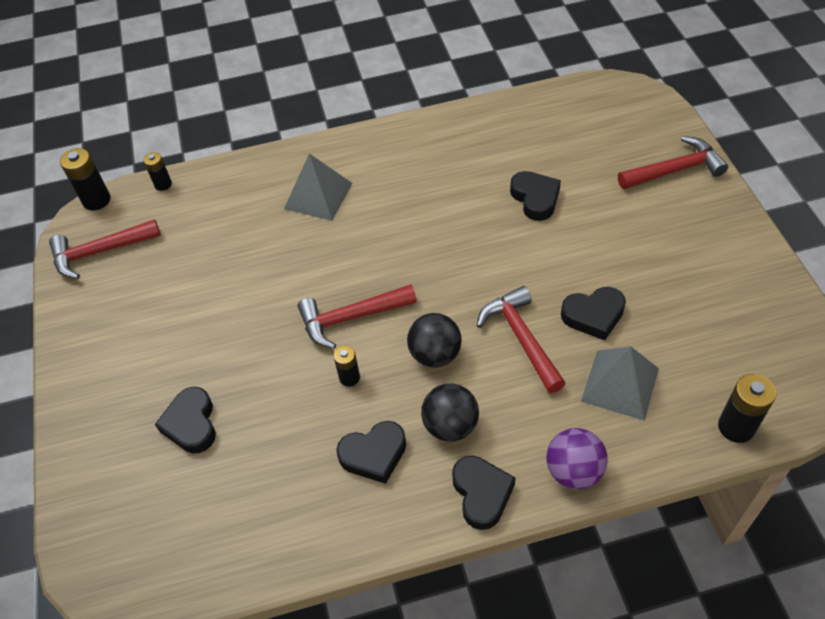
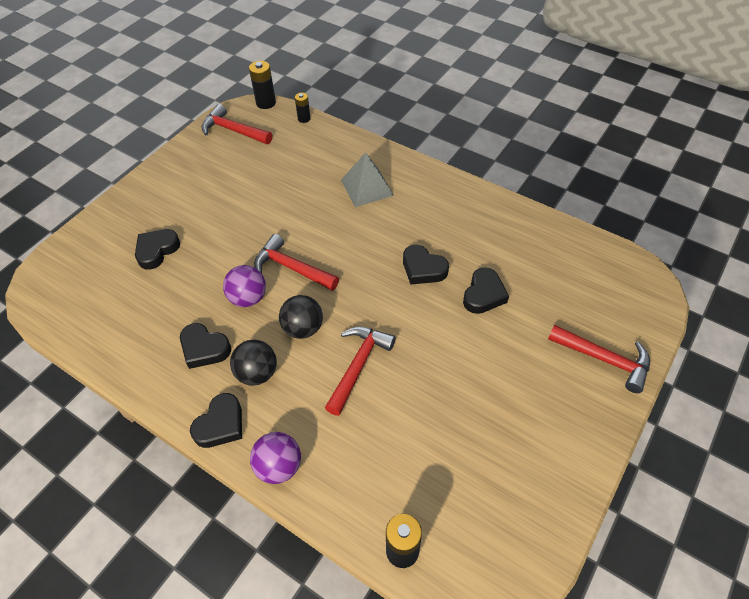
camera: 45 degrees right, 0 degrees up
black battery [333,346,360,387] -> purple ball [223,265,266,307]
black heart [561,287,626,341] -> black heart moved to [403,245,449,284]
grey pyramid [581,346,659,421] -> none

